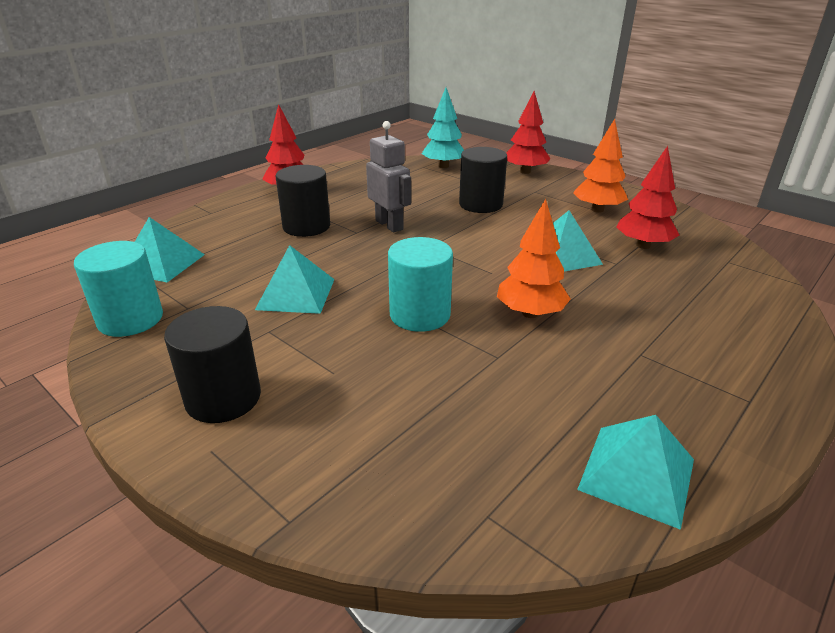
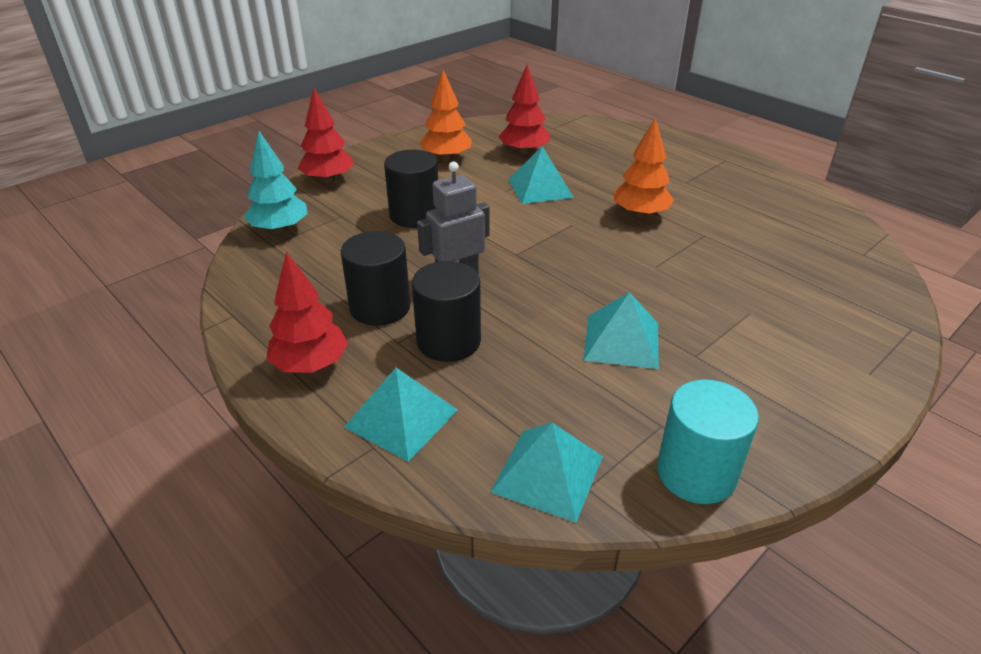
camera: 85 degrees left, 5 degrees up
black cylinder [164,306,261,423] -> black cylinder moved to [341,231,411,326]
turquoise cylinder [388,237,453,332] -> none
turquoise pyramid [577,415,694,530] -> turquoise pyramid moved to [344,368,458,462]

